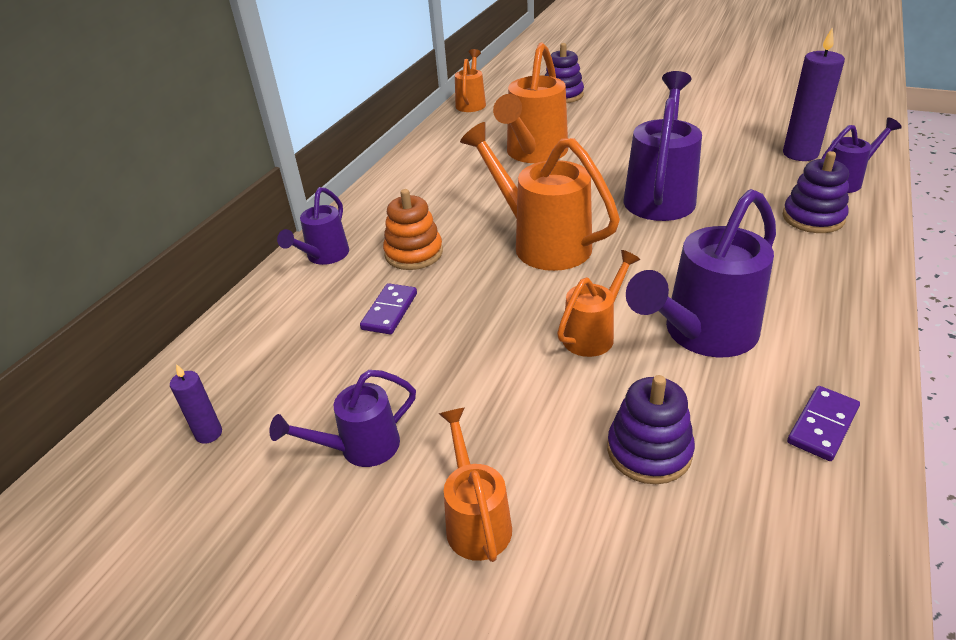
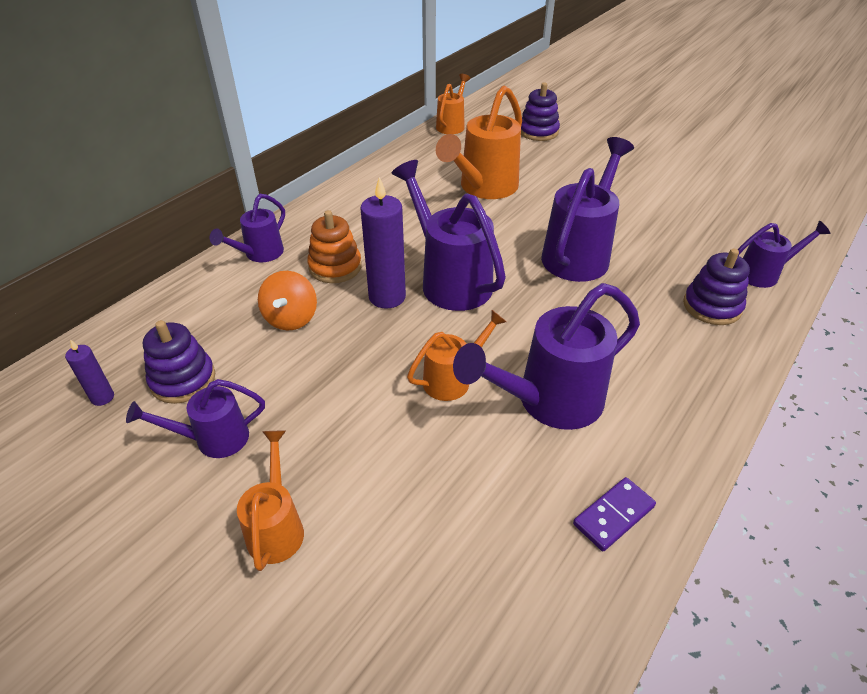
camera: 10 degrees right, 5 degrees up
purple domino [360,283,417,335] -> orange spinning top [258,271,317,331]
orange watering can [460,122,620,271] -> purple watering can [392,160,506,311]
purple stacking toy [607,375,695,484] -> purple stacking toy moved to [143,320,215,404]
purple candle [783,27,845,161] -> purple candle moved to [360,177,406,309]

